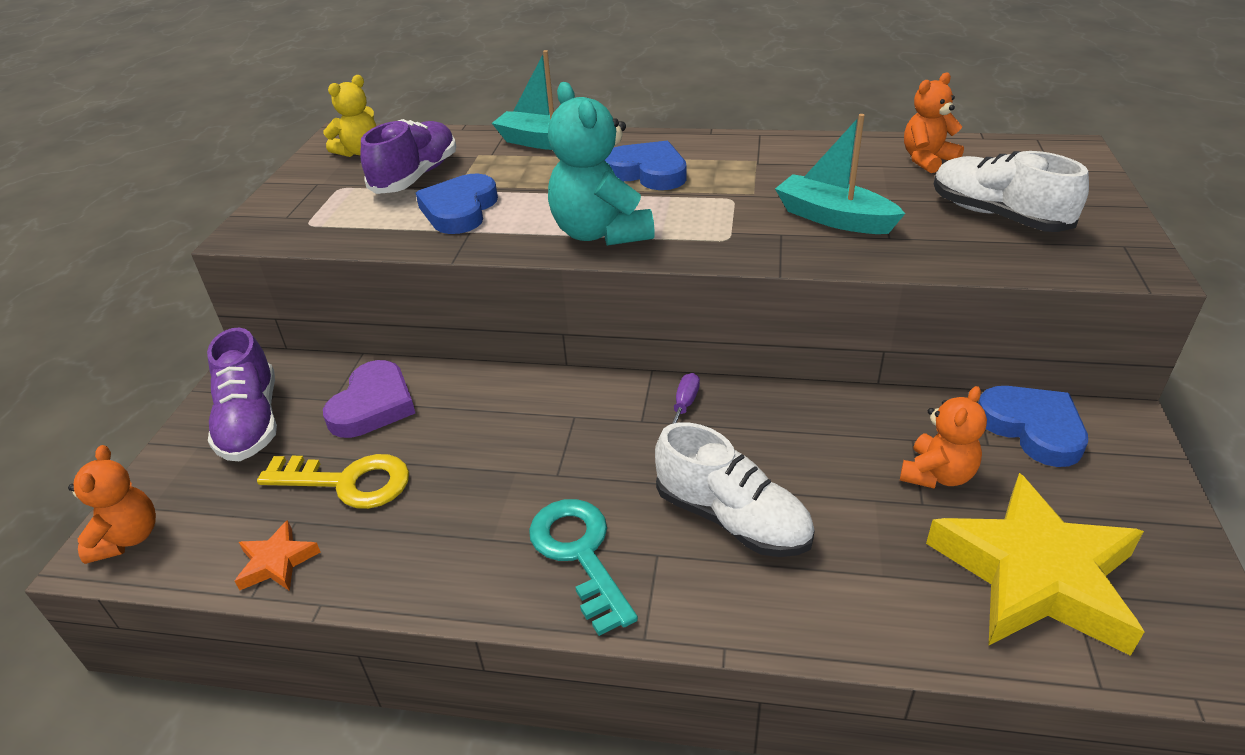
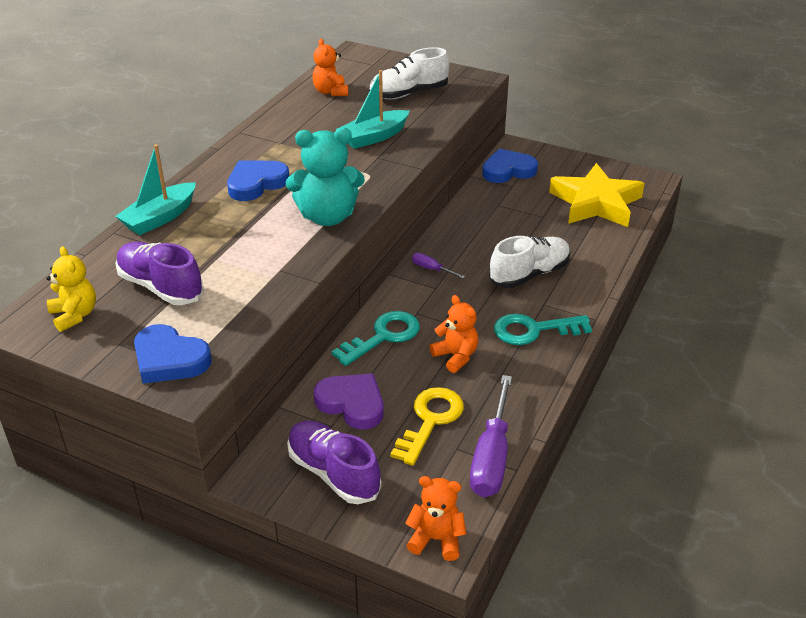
camera: 75 degrees left, 0 degrees up
purple shoe [207,328,277,461] -> purple shoe turned 135 degrees counterclockwise [287,421,382,504]
orange star [235,520,320,591] -> purple screwdriver [470,375,512,497]
blue heart [416,174,498,234] -> blue heart moved to [134,324,212,384]
orange teddy bear [900,386,987,489] -> orange teddy bear moved to [430,295,478,373]
none -> turquoise key [332,311,420,366]

